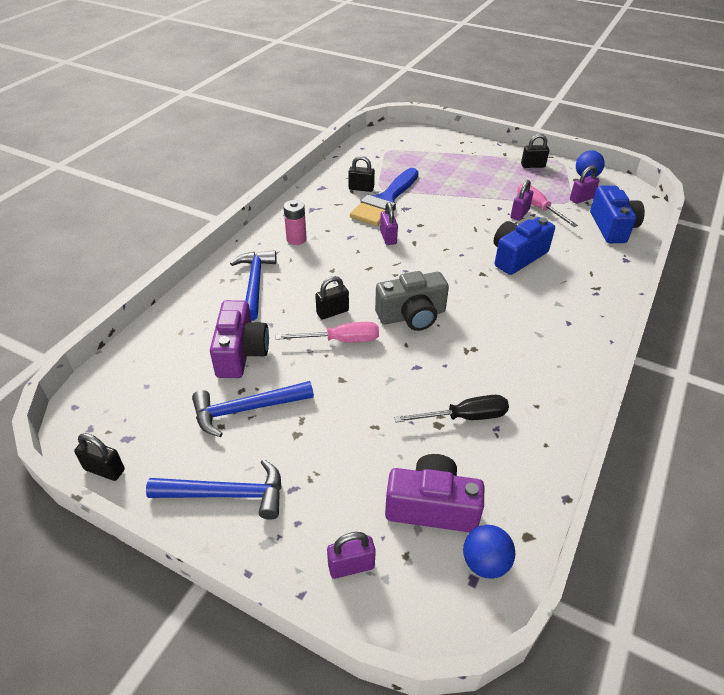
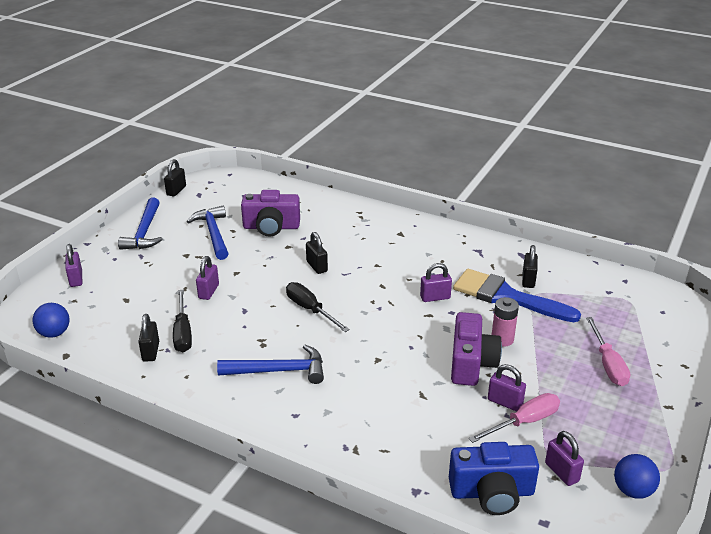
camera: 90 degrees right, 10 degrees down
blue hammer [230,250,277,321] -> blue hammer moved to [217,345,324,384]
pink screwdriver [276,322,379,342] -> pink screwdriver moved to [586,317,630,386]
pink battery [284,200,307,245] -> pink battery moved to [492,297,519,346]
grey camera [375,271,449,331] -> black screwdriver [286,282,350,332]
purple camera [385,454,484,532] -> purple camera moved to [451,312,502,386]
blue camera [494,217,555,275] -> none
black padlock [521,134,549,168] -> black padlock moved to [138,314,159,362]
none -> purple padlock [196,256,219,300]

